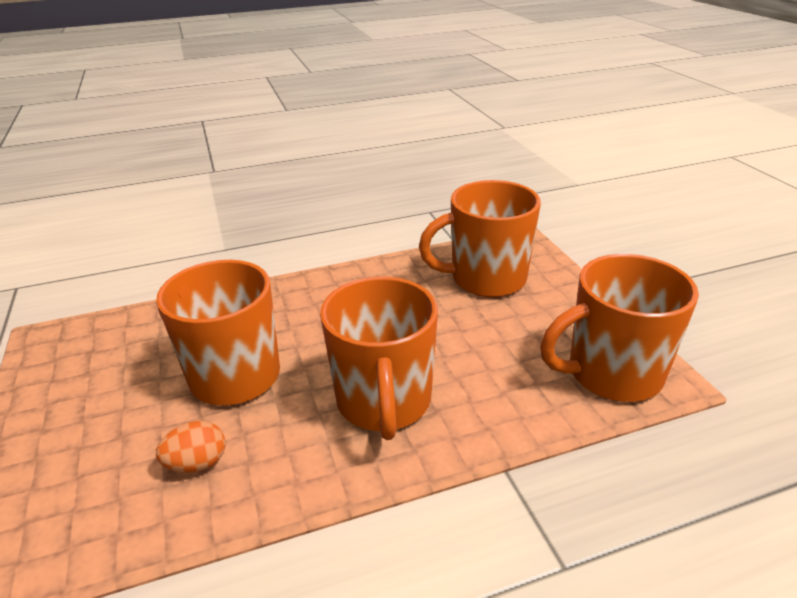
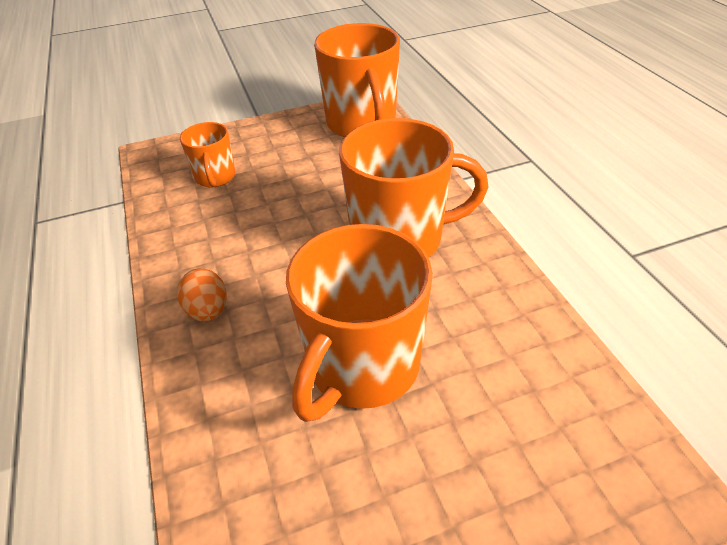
camera: 90 degrees left, 10 degrees up
orange egg [156,421,225,473] -> orange egg moved to [177,268,227,322]
orange mug [419,180,541,297] -> orange mug [180,122,235,188], size x0.53

